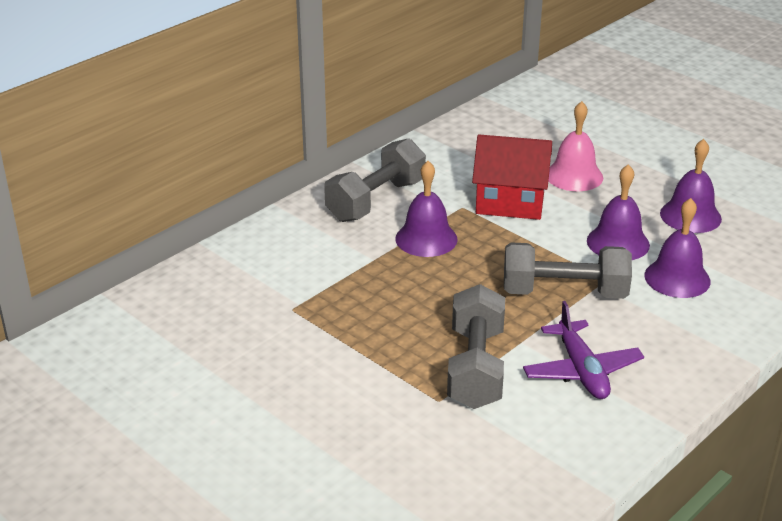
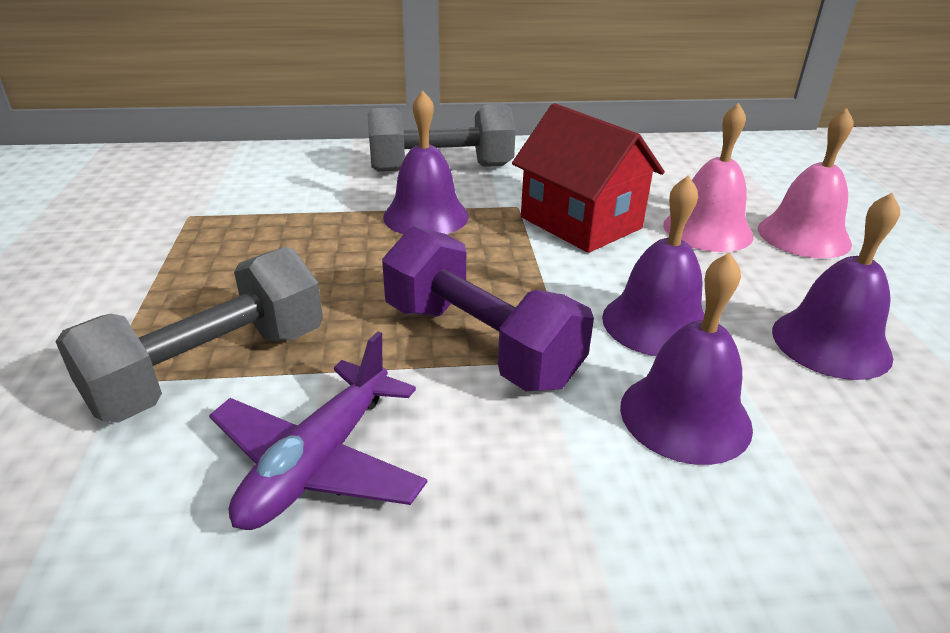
camera: 40 degrees right, 0 degrees up
grey dumbbell [504,243,632,299] -> purple dumbbell [382,226,594,391]
none -> pink bell [758,108,853,258]

